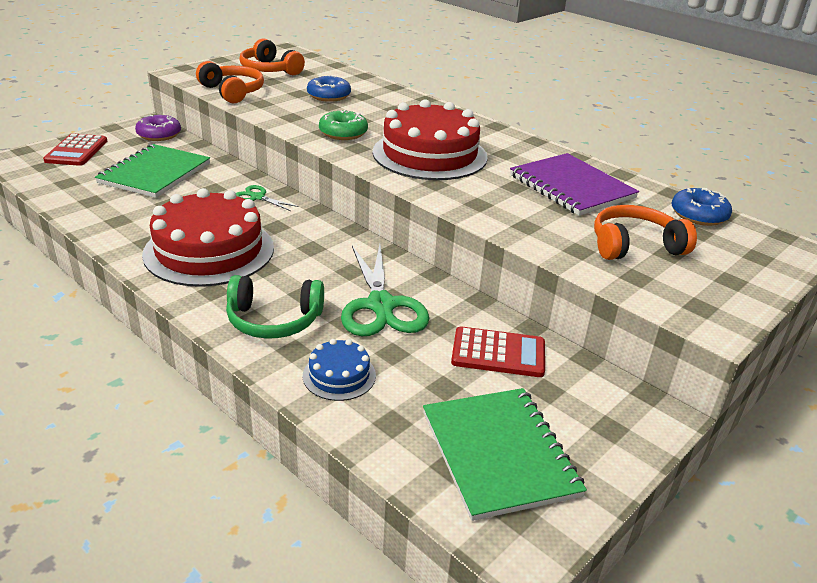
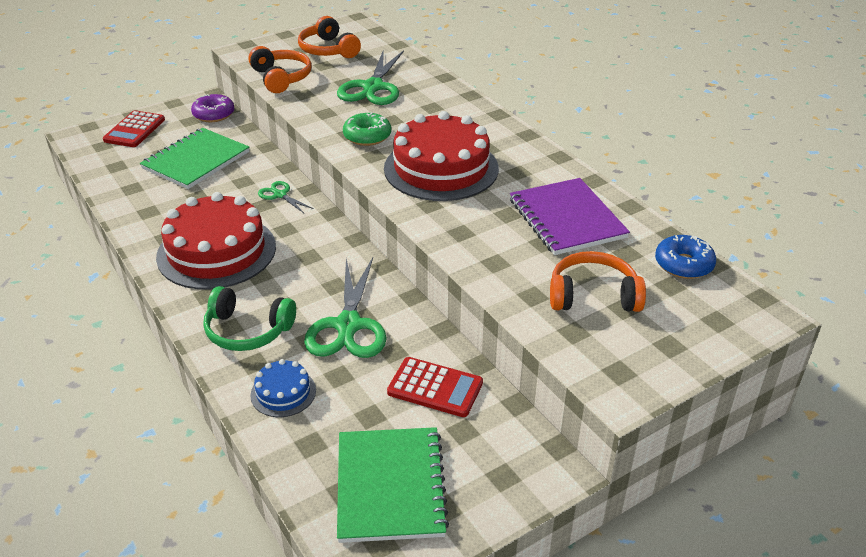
camera: 15 degrees right, 5 degrees up
blue donut [307,75,351,102] -> green scissors [337,50,404,105]

